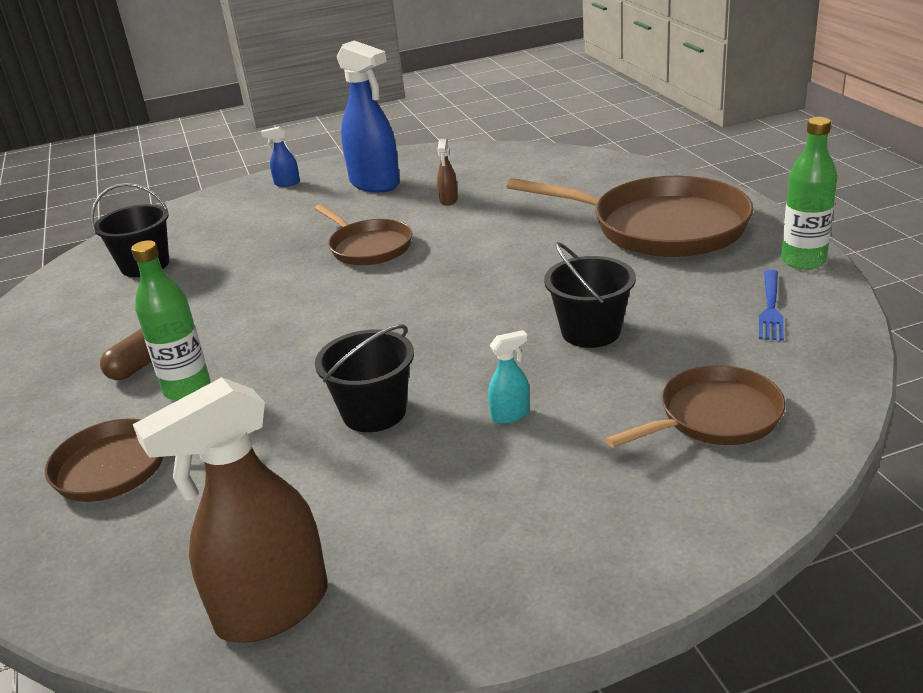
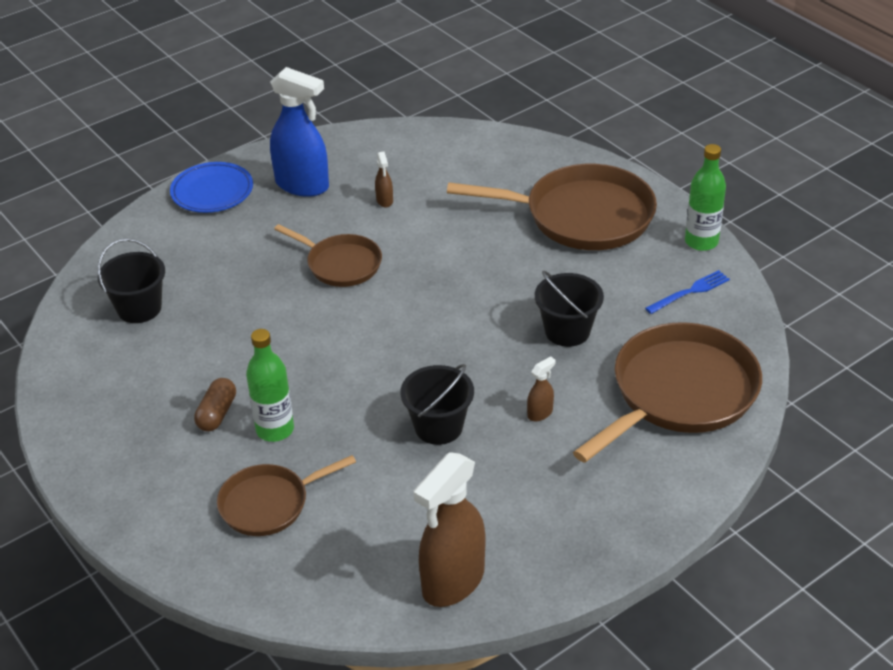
camera: 20 degrees left, 10 degrees up
blue spray bottle [261,126,300,187] -> blue plate [170,162,253,213]
turquoise spray bottle [488,330,530,424] -> brown spray bottle [527,356,556,422]
brown pan [605,365,786,448] -> brown pan [573,322,762,463], size x1.76
blue fork [759,270,784,341] -> blue fork turned 120 degrees counterclockwise [645,270,730,314]

